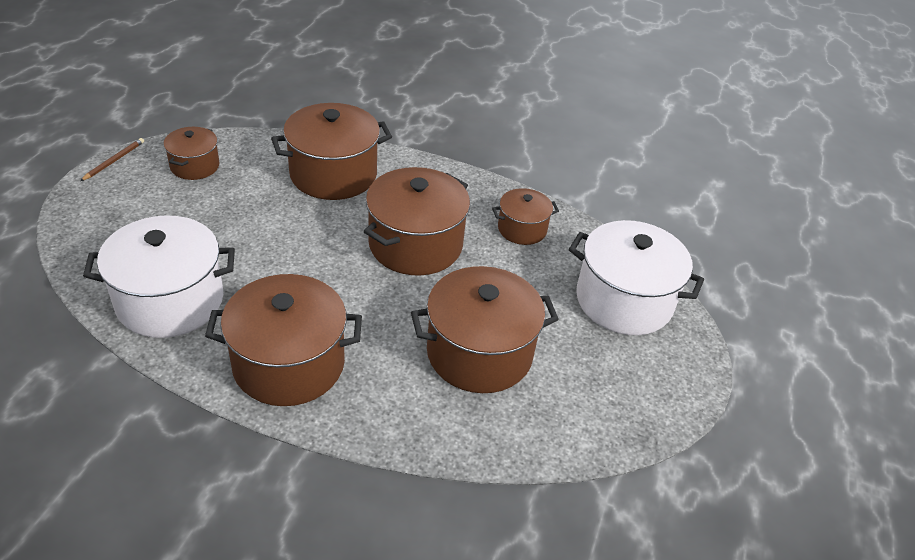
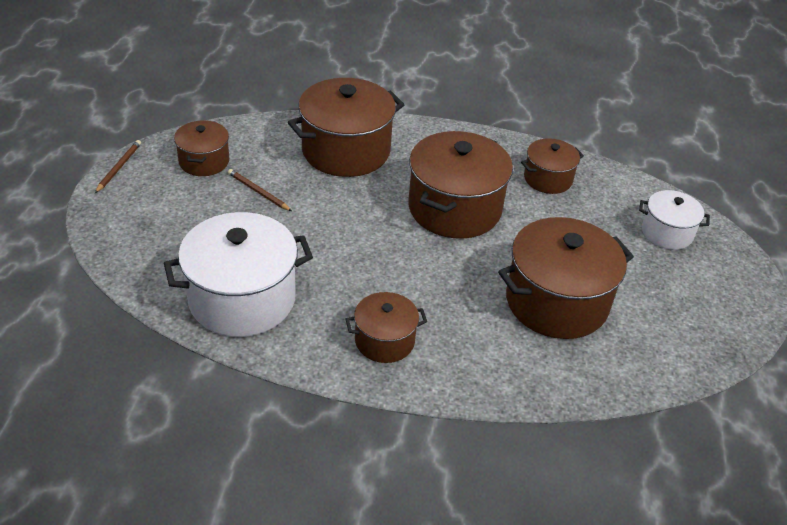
camera: 10 degrees left, 0 degrees up
brown pot [205,274,362,406] -> brown pot [345,292,427,363], size x0.55
white pot [569,220,704,335] -> white pot [639,190,710,250], size x0.55
none -> brown pencil [228,169,292,211]

